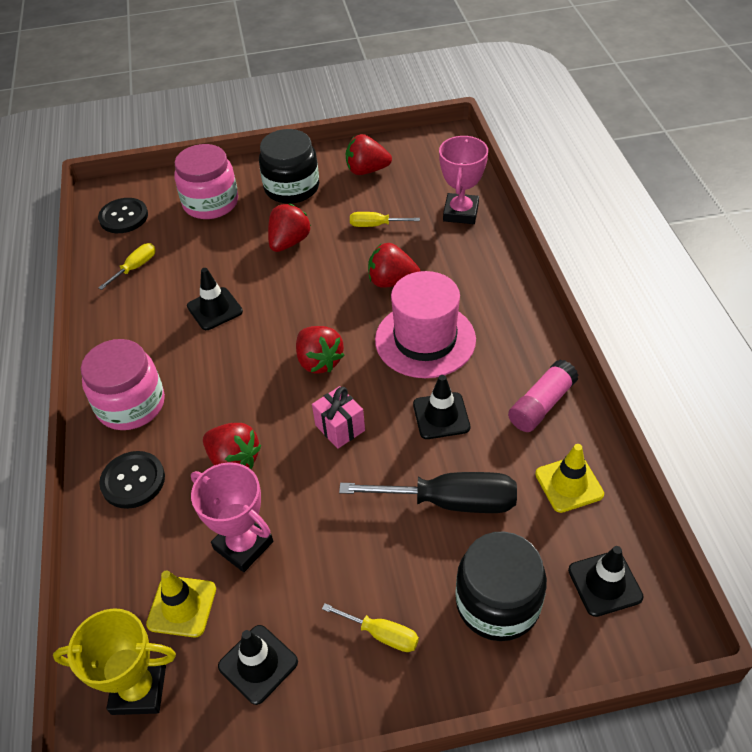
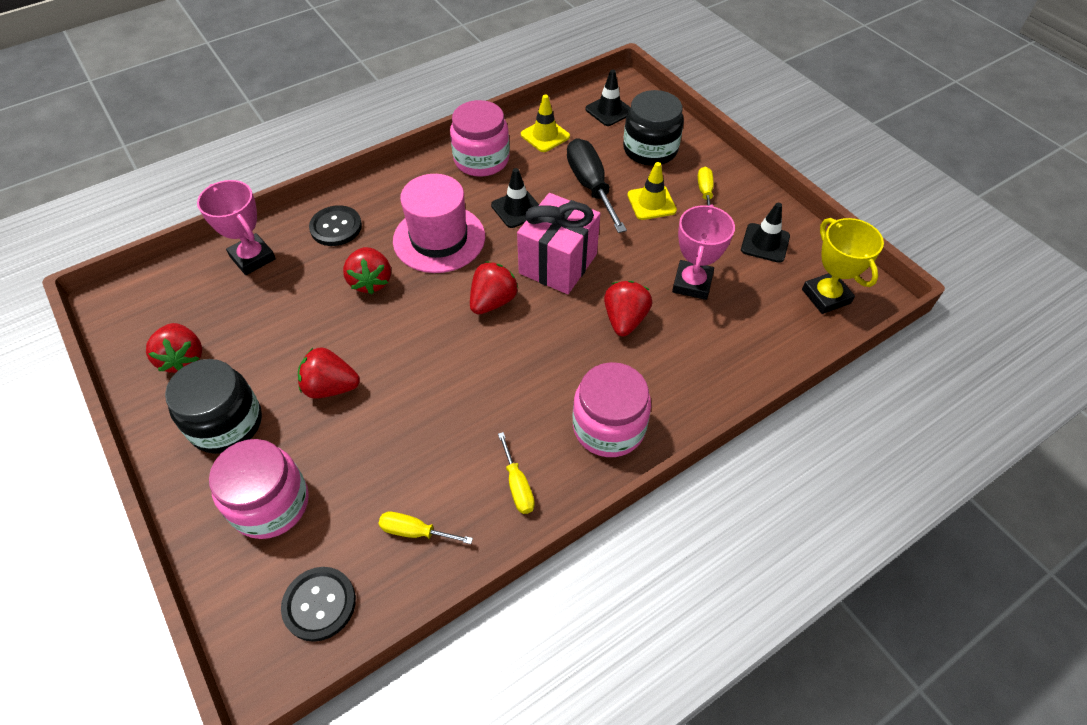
camera: 115 degrees left, 5 degrees up
black button [99,451,165,509] -> black button moved to [309,205,362,246]
yellow traffic cone [146,570,216,637] -> yellow traffic cone moved to [627,162,677,220]
black traffic cone [187,268,243,330] -> none
pink gift [312,386,365,449] -> pink gift [517,193,600,294], size x1.87
yellow screwdriver [350,212,420,227] -> yellow screwdriver moved to [498,432,535,514]
pink trophy [439,136,488,224] -> pink trophy turned 60 degrees clockwise [197,180,276,275]
pink glue stick [508,360,579,432] -> pink jar [450,100,510,177]

